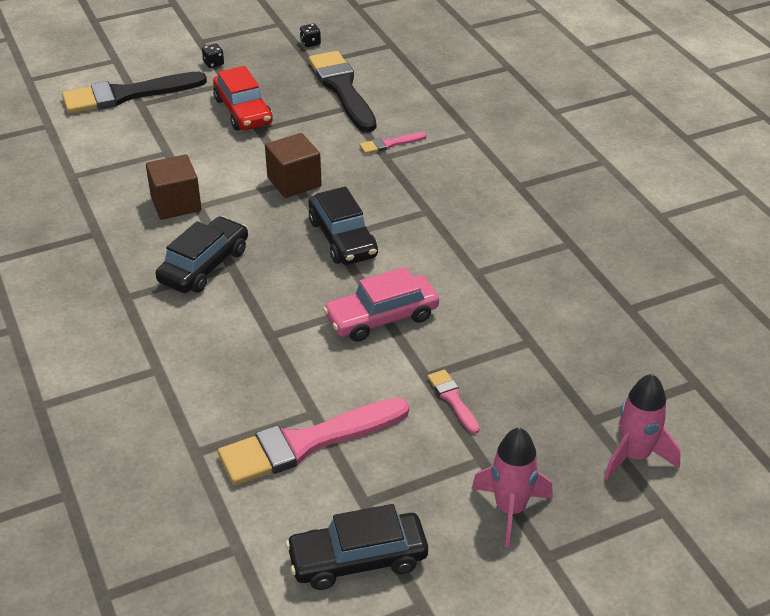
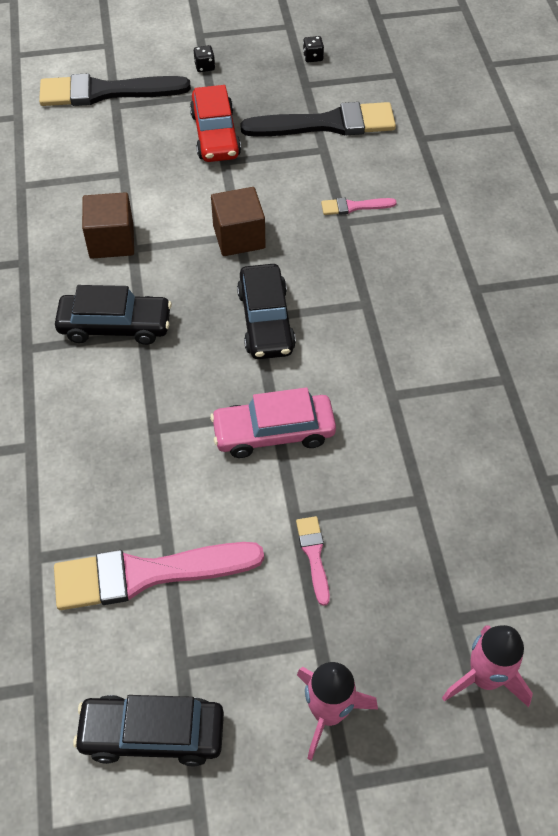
camera: 15 degrees right, 15 degrees up
black car [156,216,248,293] -> black car turned 45 degrees clockwise [55,285,172,345]
black brush [308,51,376,132] -> black brush turned 90 degrees clockwise [240,102,396,137]

